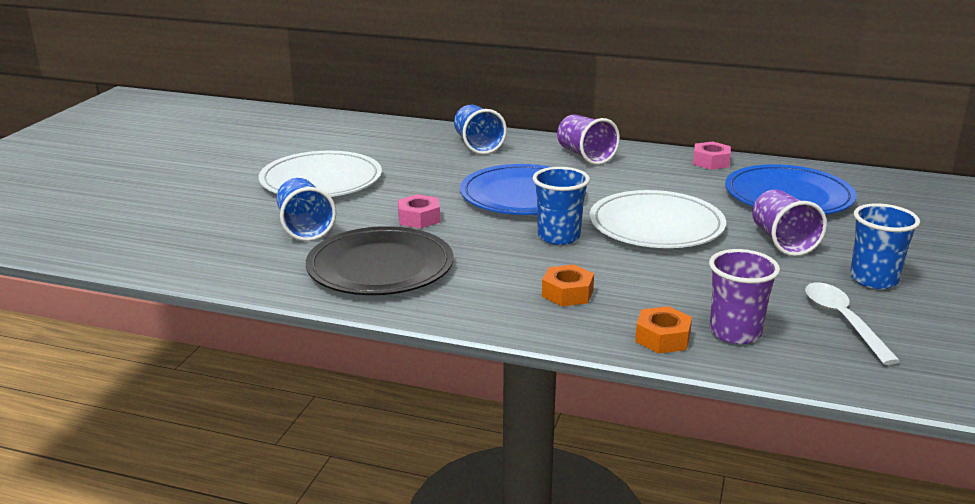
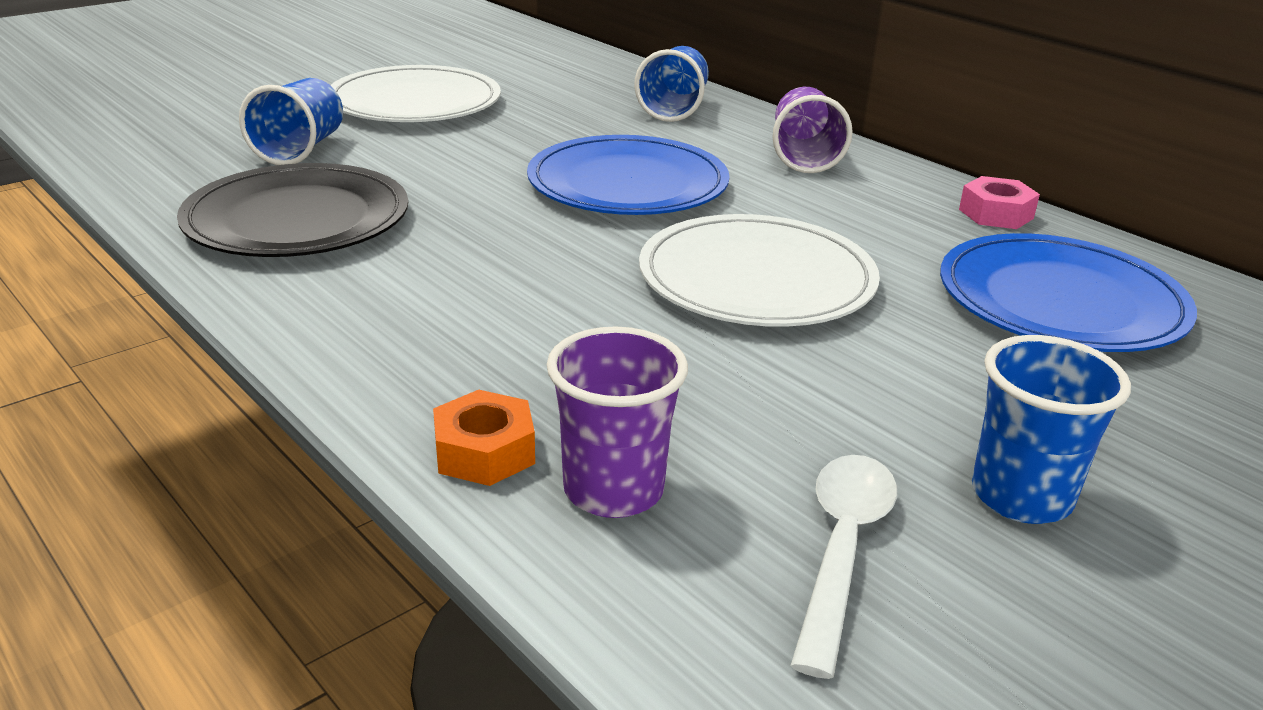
camera: 30 degrees right, 5 degrees up
pink nut [398,194,440,229] -> none
blue cup [532,167,590,245] -> none
orange nut [542,265,594,306] -> none
purple cup [752,189,827,256] -> none

